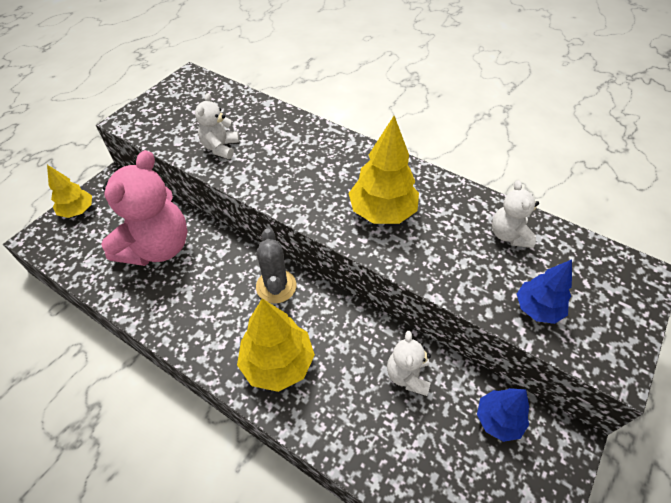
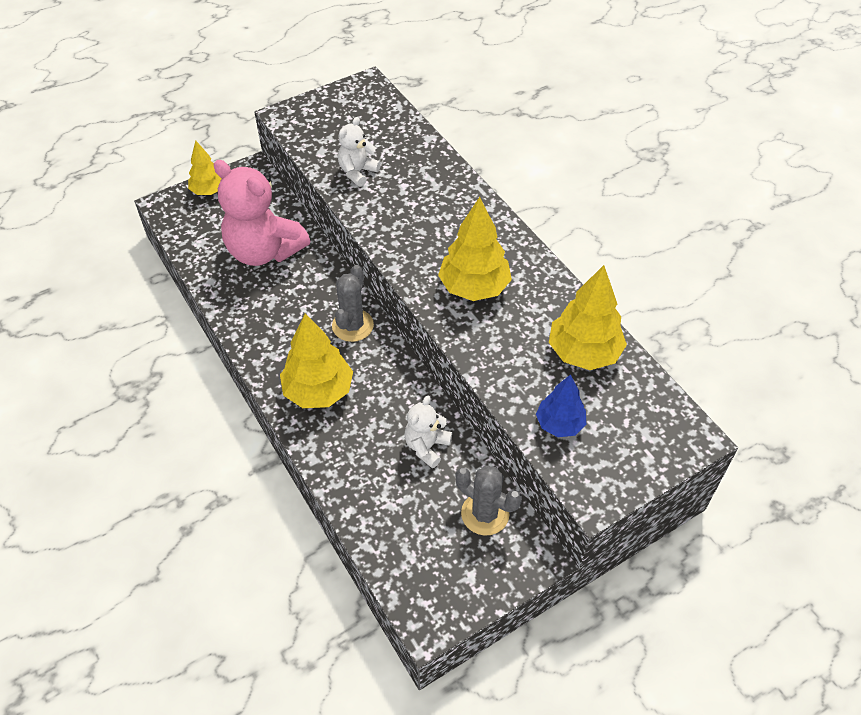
camera: 25 degrees right, 0 degrees up
pink teddy bear [101,150,188,266] -> pink teddy bear turned 75 degrees clockwise [213,160,310,266]
blue tree [477,388,529,442] -> grey cactus [456,465,522,535]
white teddy bear [492,180,539,248] -> yellow tree [549,265,627,370]

